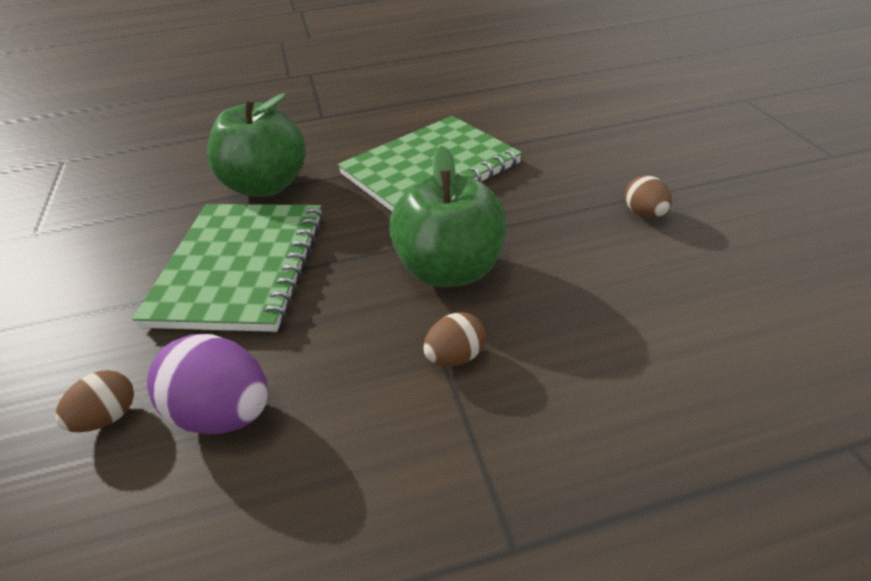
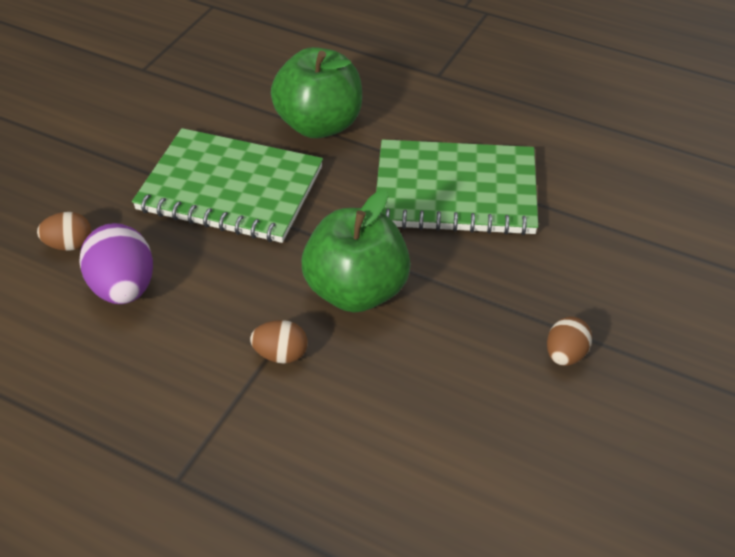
camera: 40 degrees right, 5 degrees up
green notebook [132,204,324,332] -> green notebook turned 60 degrees clockwise [132,128,323,243]

